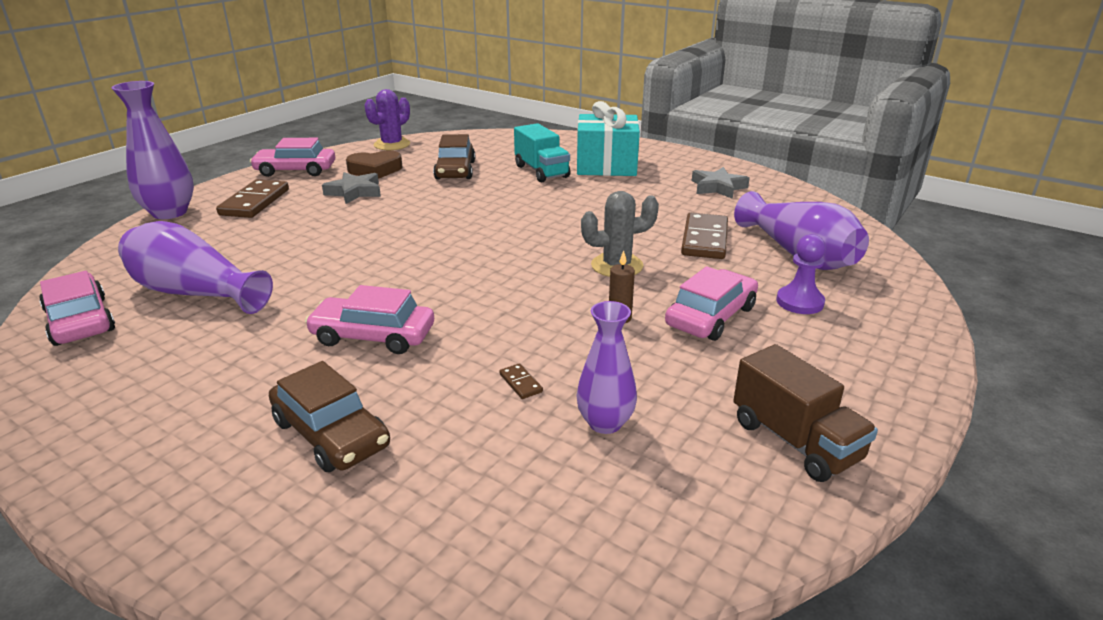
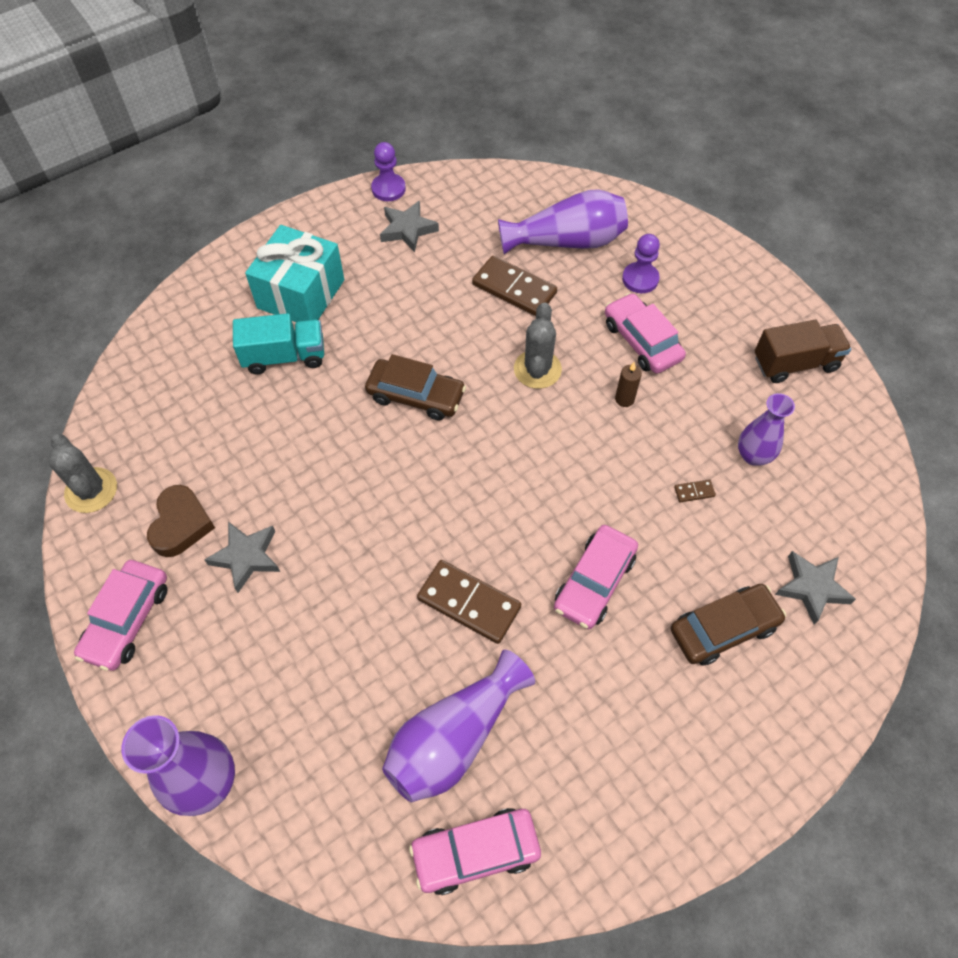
camera: 70 degrees left, 30 degrees up
brown domino [216,179,289,218] -> brown domino moved to [417,560,521,644]
purple cactus [365,89,410,150] -> grey cactus [48,434,117,513]
brown car [433,134,475,180] -> brown car moved to [365,354,466,421]
none -> purple pawn [371,142,406,201]
none -> grey star [775,551,856,625]

